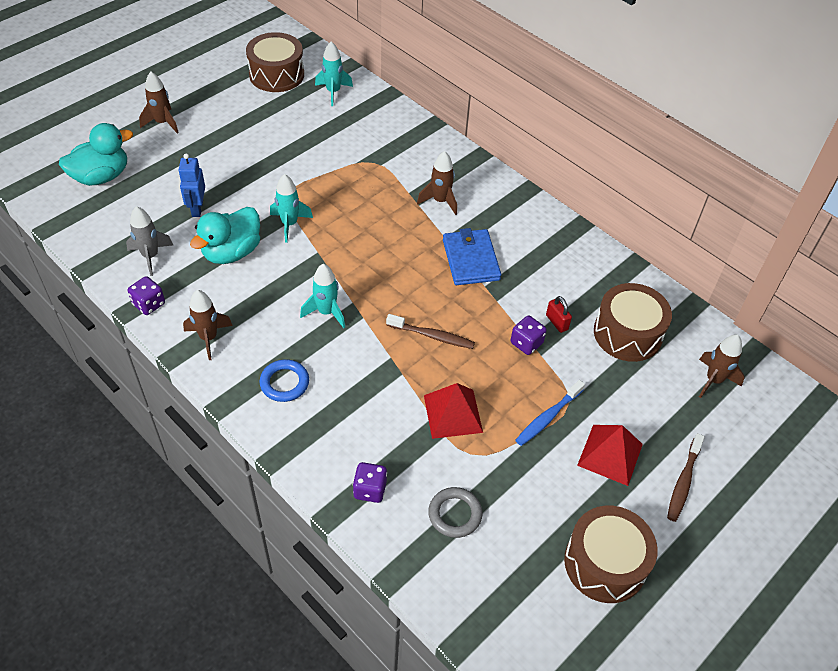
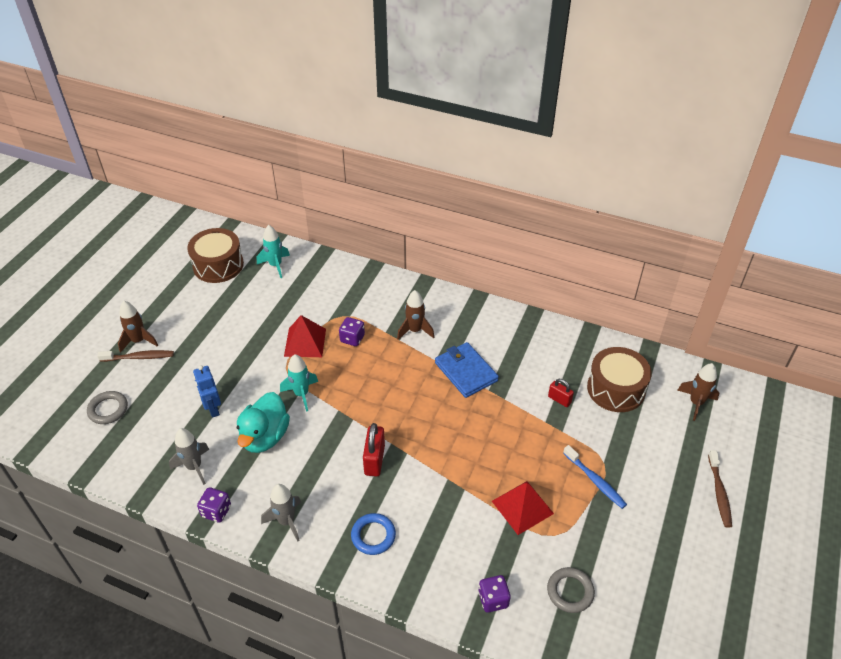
camera: 20 degrees left, 5 degrees down
turquoise duck [59,123,133,186] -> grey ring [87,391,128,424]
brown rocket [183,290,233,360] -> grey rocket [261,484,301,542]
turquoise rocket [300,264,345,328] -> red padlock [363,423,385,477]
brown toothbrush [386,314,475,349] -> brown toothbrush moved to [97,350,174,362]
purple dice [511,316,547,355] -> purple dice moved to [339,317,365,346]
blue toothbrush [515,380,585,446] -> blue toothbrush turned 60 degrees counterclockwise [563,445,627,509]
brown drum [564,506,658,603] -> none
red pyramid [577,425,643,486] -> red pyramid moved to [284,315,326,357]

